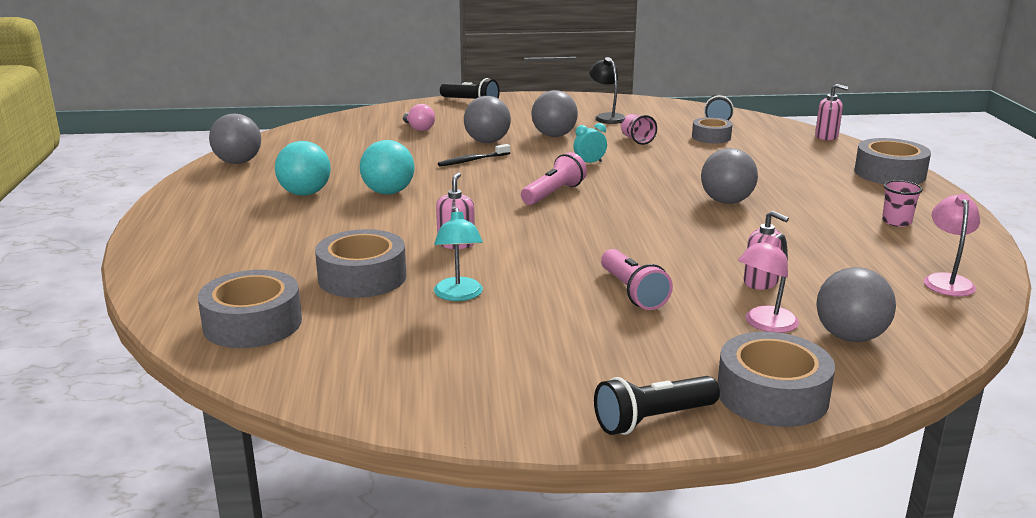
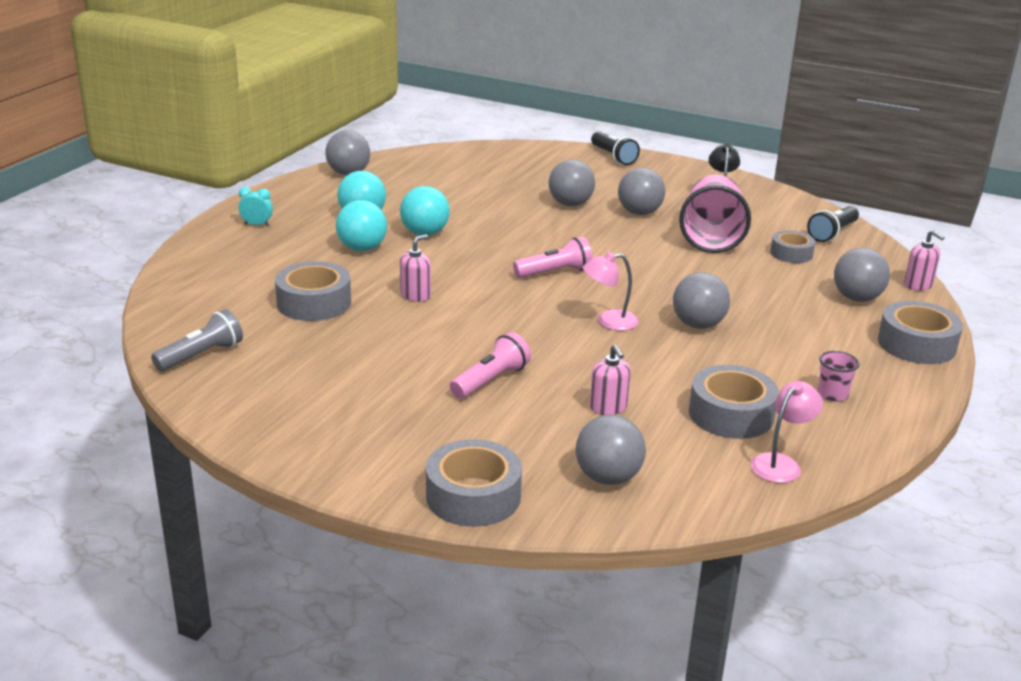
camera: 30 degrees right, 5 degrees up
grey tape [198,270,302,348] -> grey tape moved to [689,365,779,439]
pink light bulb [403,104,435,131] -> none
turquoise lamp [434,207,483,301] -> none
black toothbrush [438,144,510,167] -> none
turquoise clock [573,123,607,163] -> turquoise clock moved to [239,187,273,226]
black flashlight [594,376,720,435] -> none
pink flashlight [601,249,673,310] -> pink flashlight turned 150 degrees counterclockwise [450,332,531,399]
pink cup [621,114,657,145] -> pink cup [679,174,751,253], size x2.24
pink lamp [738,233,799,333] -> pink lamp moved to [583,252,639,331]
none -> grey flashlight [151,309,243,371]
none -> turquoise ball [336,200,387,251]
none -> grey ball [834,248,890,302]

